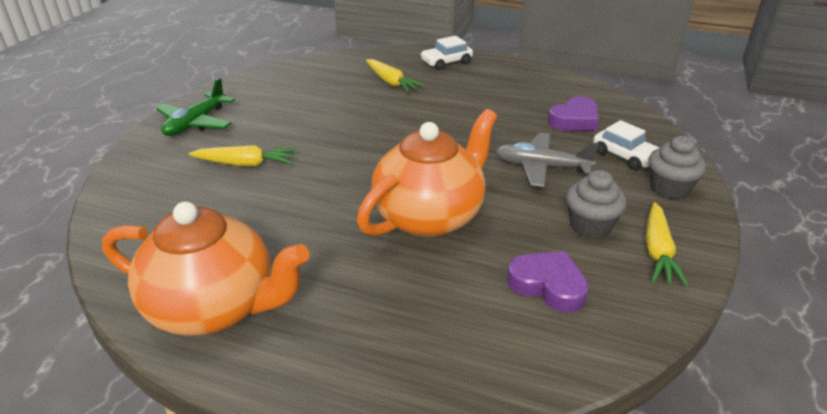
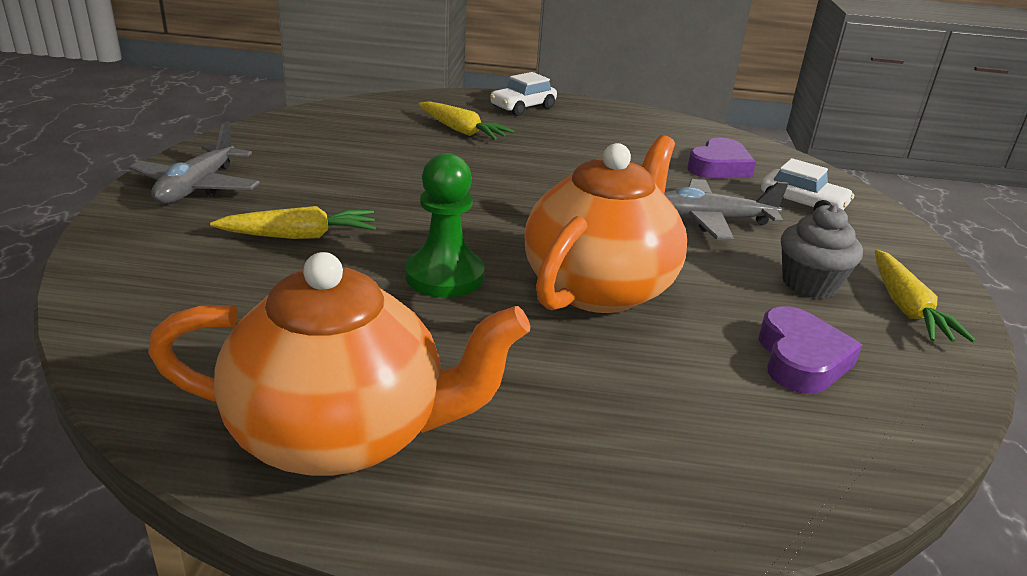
camera: 15 degrees left, 5 degrees down
green plane [156,78,235,136] -> grey plane [129,121,260,204]
purple heart [507,251,589,313] -> purple heart turned 75 degrees clockwise [758,306,862,394]
grey cupcake [649,136,706,200] -> none
none -> green pawn [405,153,485,298]

